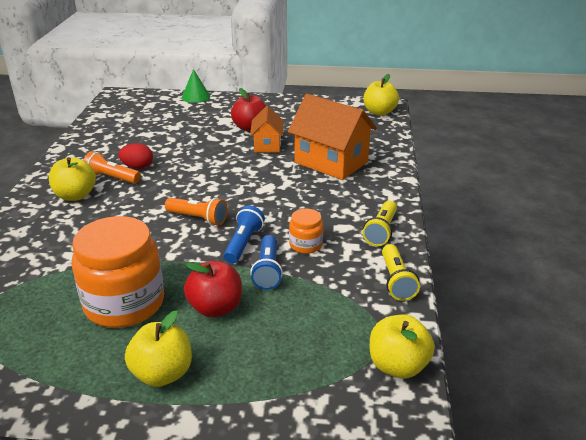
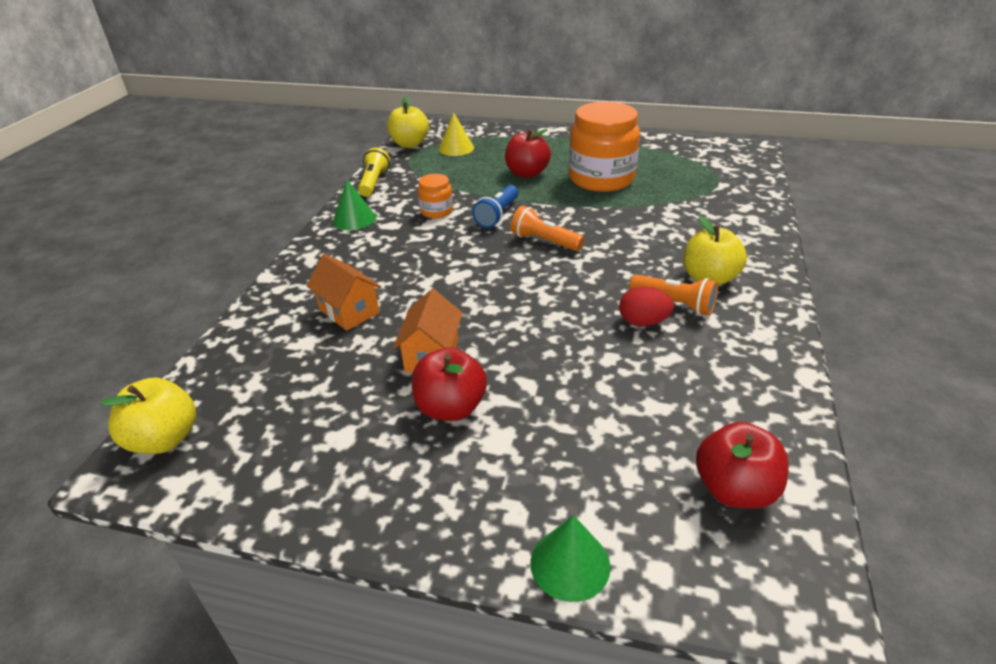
camera: 170 degrees left, 5 degrees up
yellow apple [125,311,192,387] -> none
blue flashlight [250,235,283,290] -> none
orange house [288,94,377,180] -> orange house [306,254,381,331], size x0.57
yellow flashlight [363,201,397,246] -> green cone [333,180,376,230]
none -> yellow cone [438,112,474,156]
none -> red apple [696,422,789,508]

